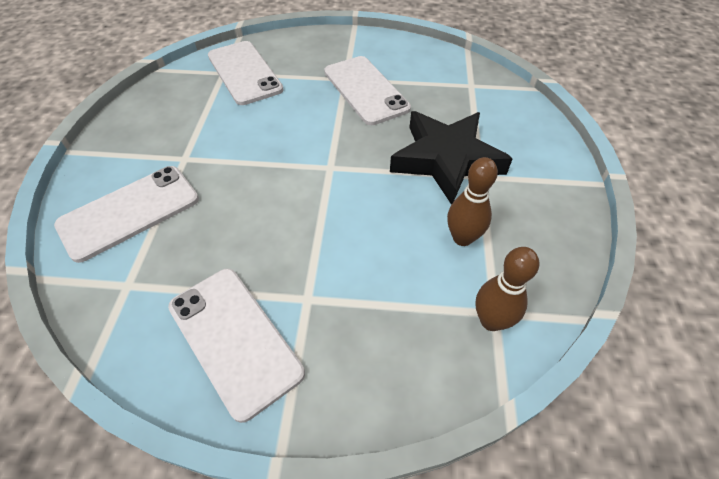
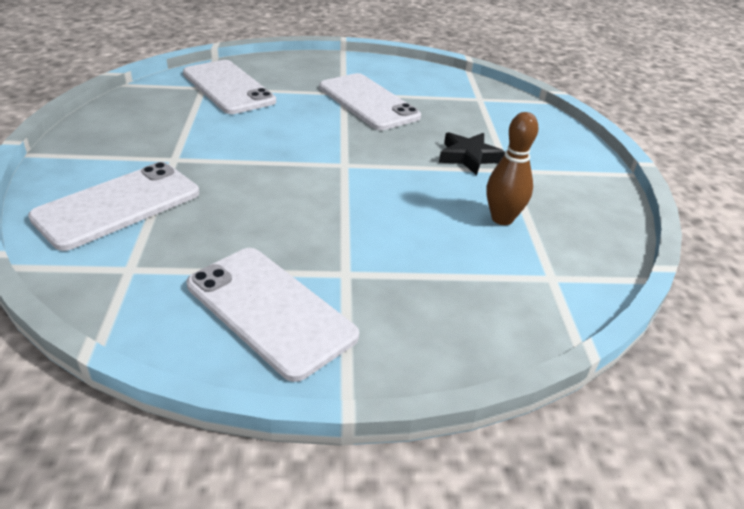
camera: 10 degrees left, 15 degrees down
black star [390,111,513,205] -> black star [439,132,505,175], size x0.53
brown bowling pin [476,247,539,331] -> none

